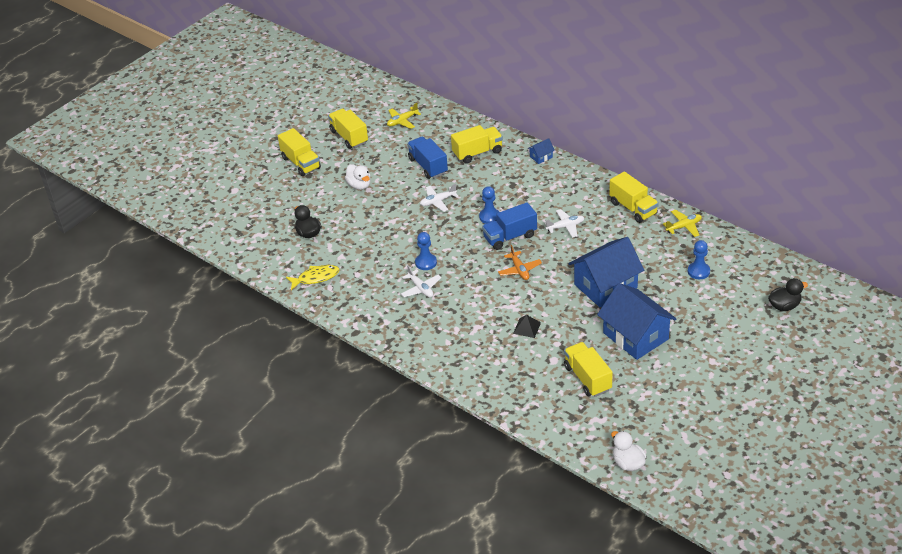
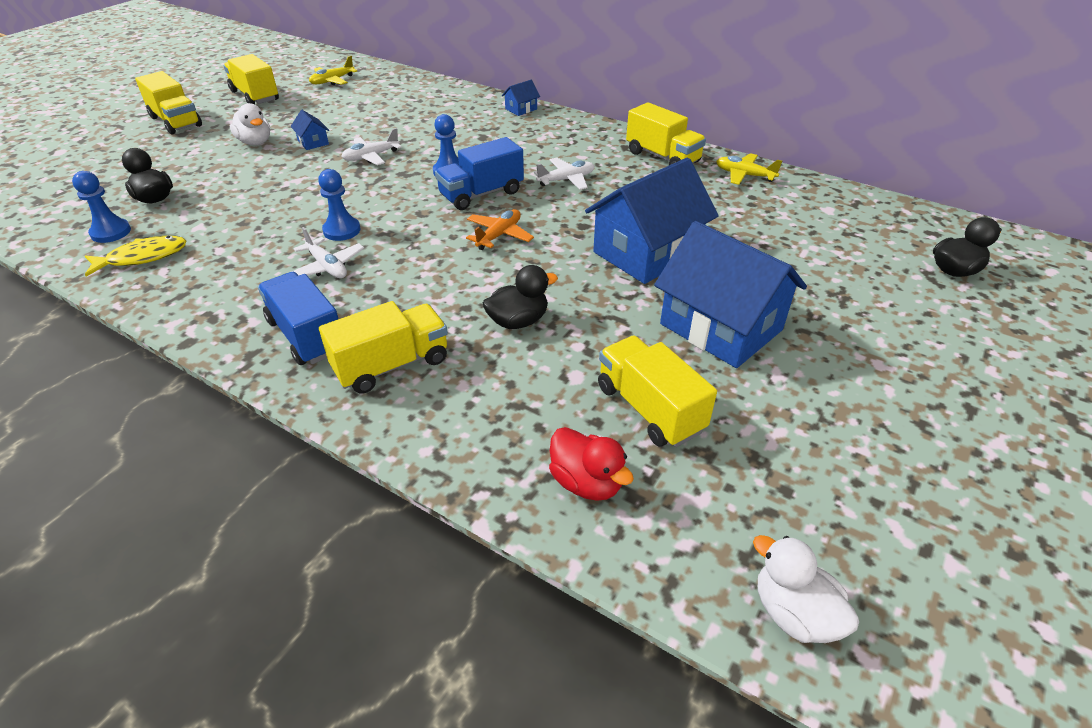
camera: 10 degrees left, 0 degrees up
blue truck [407,136,448,179] -> blue truck moved to [258,272,338,365]
yellow truck [451,125,503,164] -> yellow truck moved to [319,301,448,394]
orange plane [498,245,542,280] -> orange plane turned 120 degrees counterclockwise [466,209,534,250]
black pyramid [513,315,541,338] -> black duck [483,265,558,329]
yellow plane [663,209,702,237] -> yellow plane turned 120 degrees counterclockwise [716,153,782,185]
blue pawn [688,240,710,279] -> blue pawn moved to [72,171,131,243]
none -> blue house [291,110,329,150]
none -> red duck [549,427,634,501]

